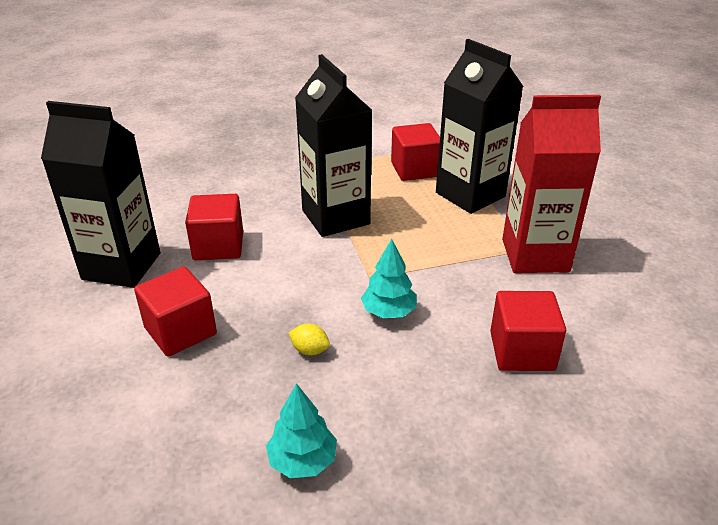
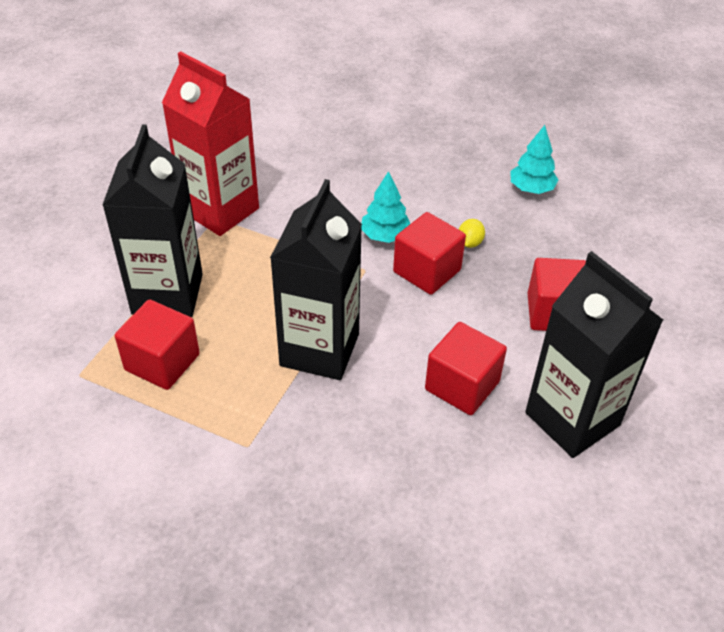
camera: 140 degrees left, 10 degrees up
yellow lemon [289,324,330,355] -> yellow lemon turned 45 degrees clockwise [459,219,485,248]
red cube [490,291,566,371] -> red cube moved to [393,212,466,295]

